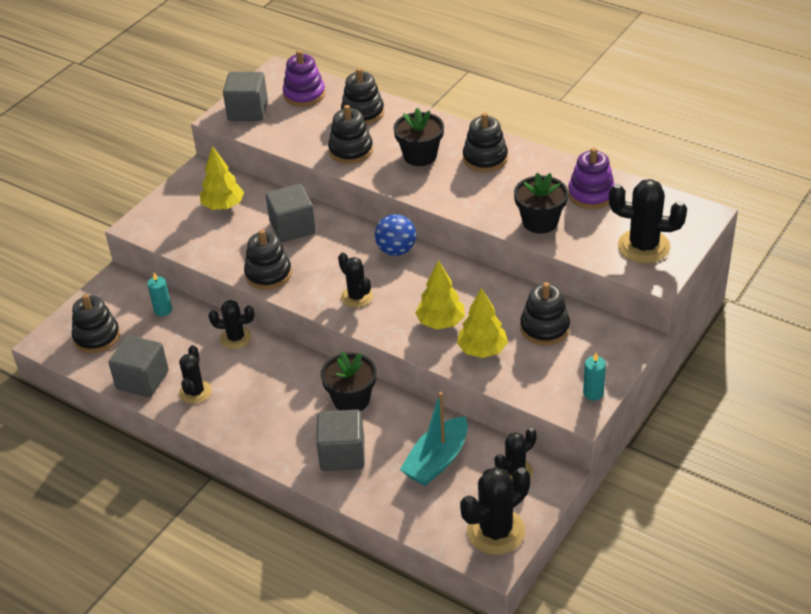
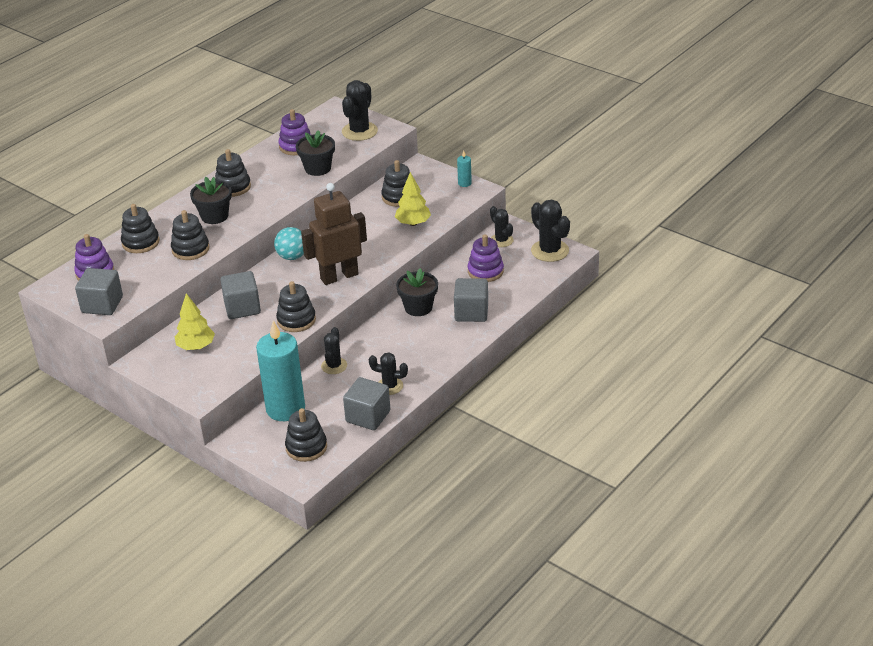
camera: 85 degrees left, 5 degrees down
turquoise candle [147,273,172,316] -> turquoise candle [256,321,305,421], size x2.48
black cactus [338,253,373,308] -> brown robot [301,183,367,285]
blue ball [375,214,416,256] -> turquoise ball [274,227,304,260]
turquoise boat [400,392,468,486] -> purple stacking toy [468,234,504,282]
yellow tree [415,261,465,329] -> none

